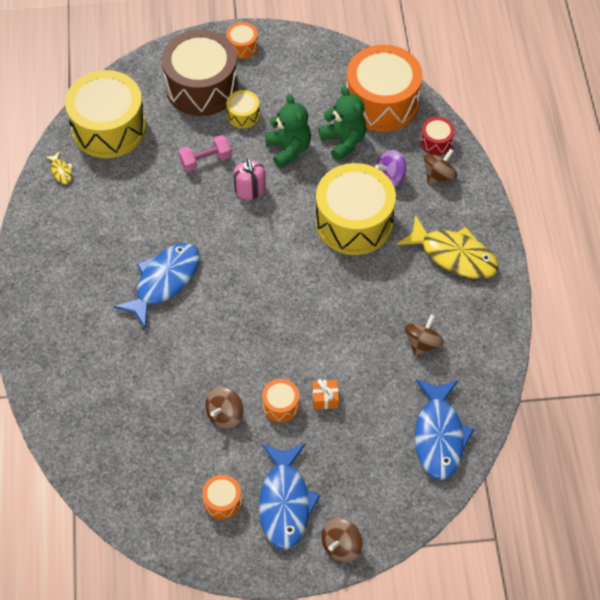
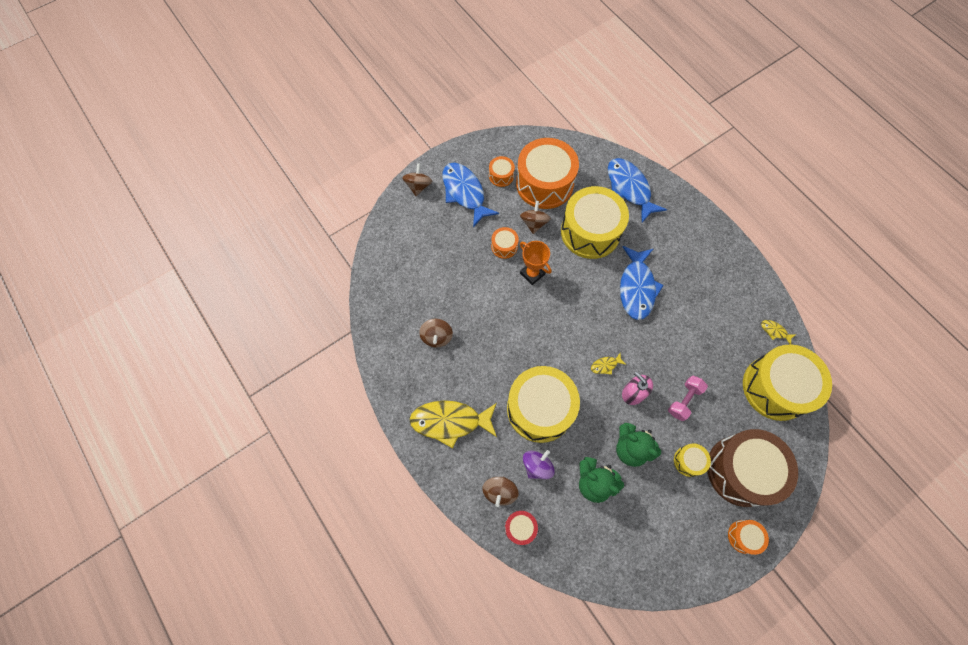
camera: 150 degrees right, 10 degrees up
orange gift [312,379,339,410] -> none
orange drum [347,45,422,132] -> orange drum moved to [516,138,579,209]
blue fish [415,379,474,480] -> blue fish moved to [608,158,667,222]
none -> orange trophy [520,241,552,285]
none -> yellow drum [561,186,629,259]
none -> yellow fish [591,353,626,375]

